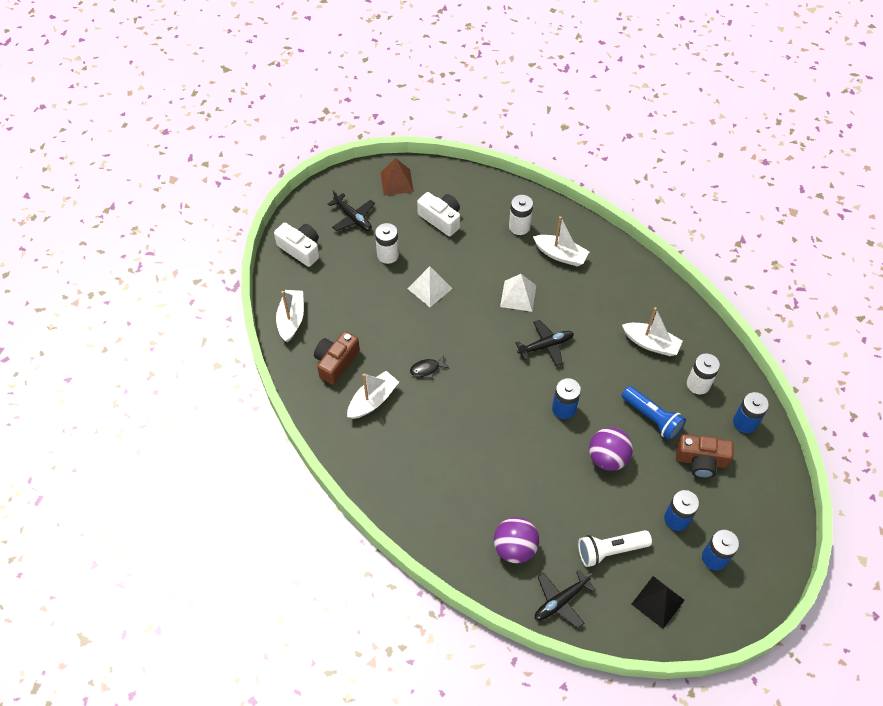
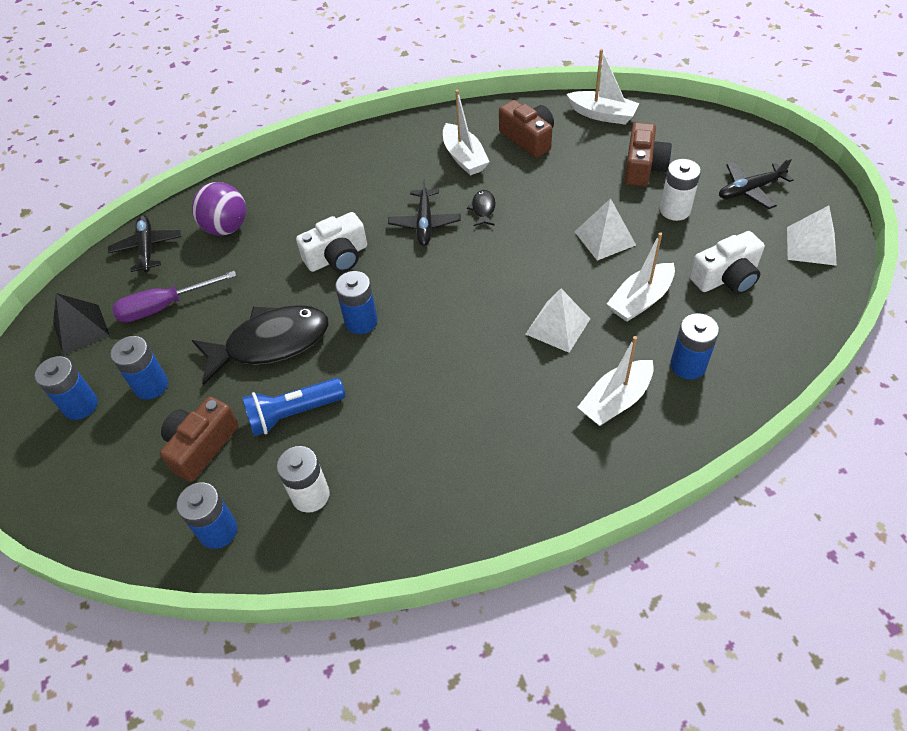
camera: 115 degrees right, 5 degrees down
white camera [274,223,320,267] -> white camera moved to [296,212,367,272]
brown pyramid [381,158,414,195] -> white pyramid [787,205,837,266]
white battery [509,195,533,235] -> blue battery [670,313,719,380]
black plane [515,320,574,366] -> black plane moved to [388,177,461,246]
white flashlight [578,530,652,567] -> purple screwdriver [112,271,236,323]
purple ball [589,427,633,471] -> black fish [192,305,329,386]
white boat [622,307,683,356] -> white boat moved to [607,232,675,322]
none -> brown camera [625,122,672,186]

